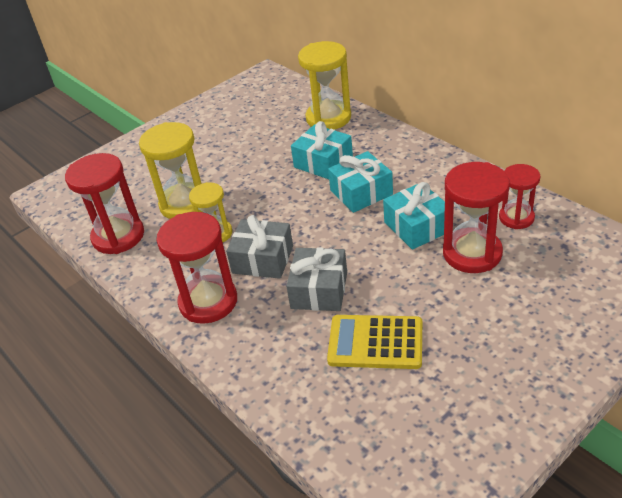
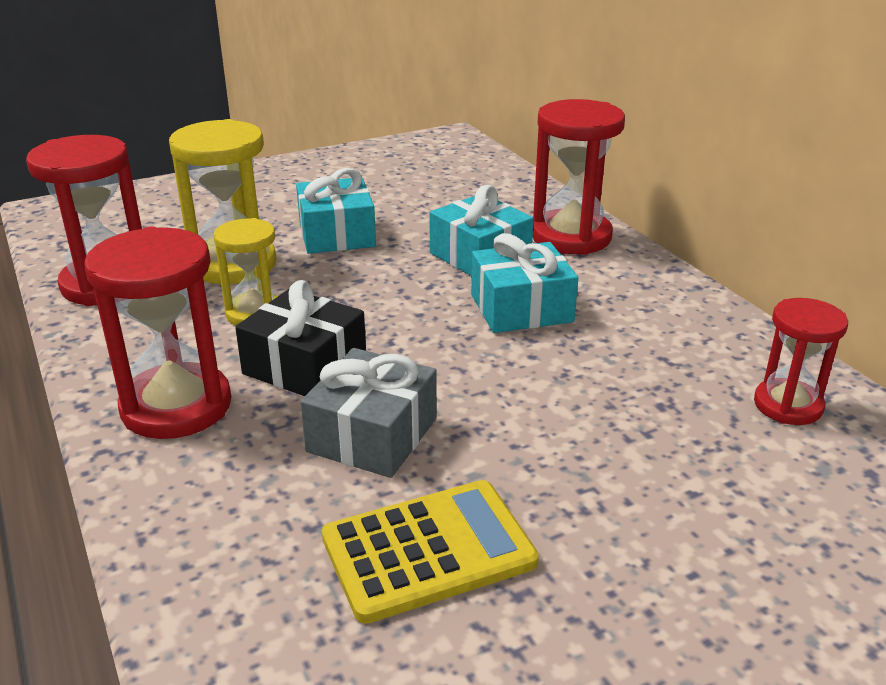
camera: 10 degrees right, 10 degrees down
grey gift [226,215,293,279] -> black gift [235,280,366,396]
yellow hourglass [298,41,351,130] -> none
yellow calculator [327,315,422,369] -> yellow calculator turned 135 degrees clockwise [322,480,539,624]
turquoise gift [383,182,445,250] -> turquoise gift moved to [296,168,376,254]
red hourglass [443,162,510,273] -> red hourglass moved to [533,99,625,255]

